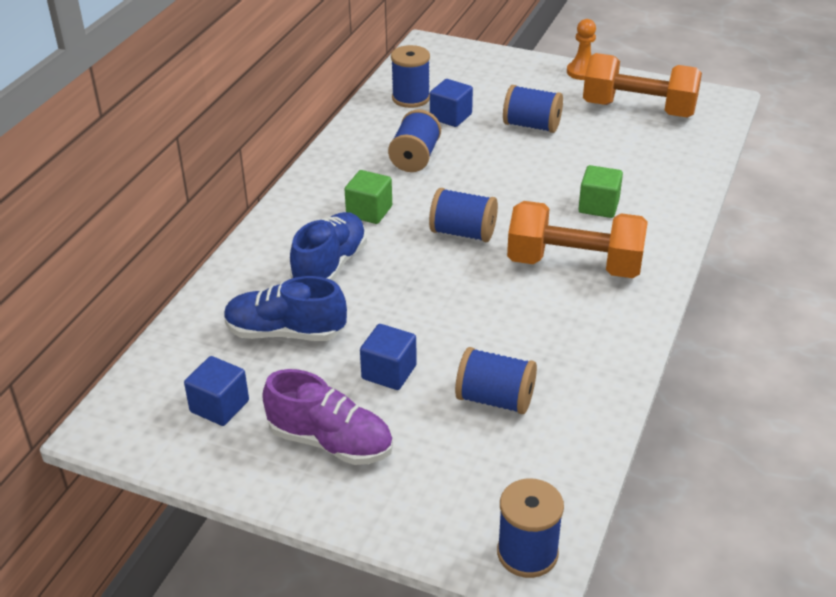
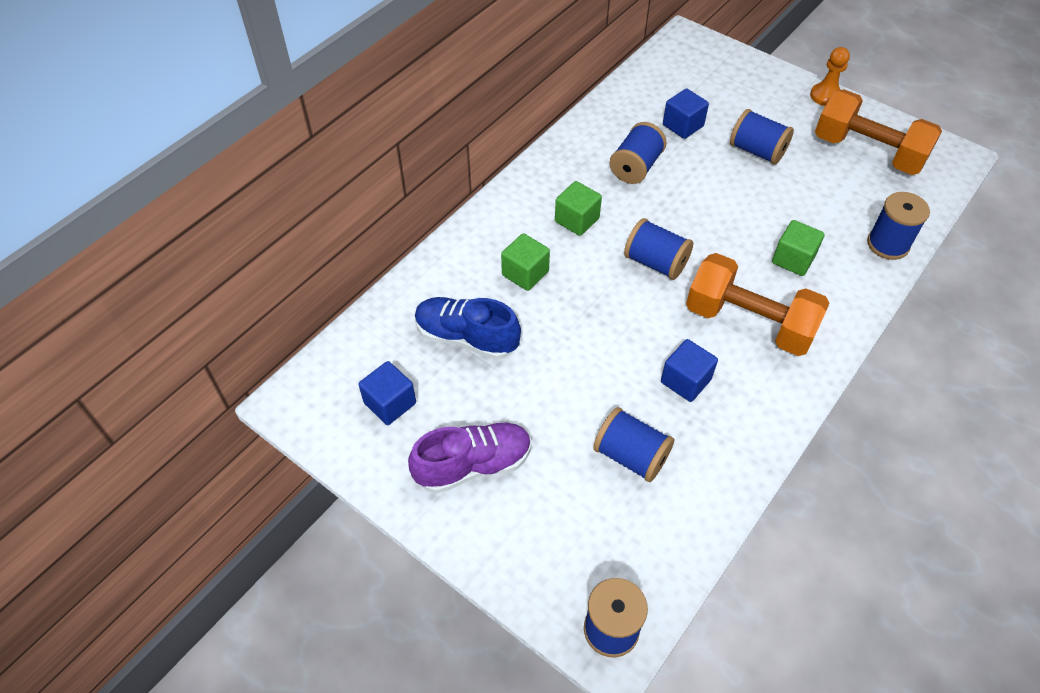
camera: 15 degrees right, 15 degrees up
purple shoe [262,369,393,465] -> purple shoe turned 60 degrees counterclockwise [408,422,531,493]
blue shoe [290,212,367,281] -> green cube [501,233,550,291]
blue cube [360,324,417,390] -> blue cube moved to [661,339,718,402]
blue spool [391,45,430,108] -> blue spool moved to [867,192,930,260]

